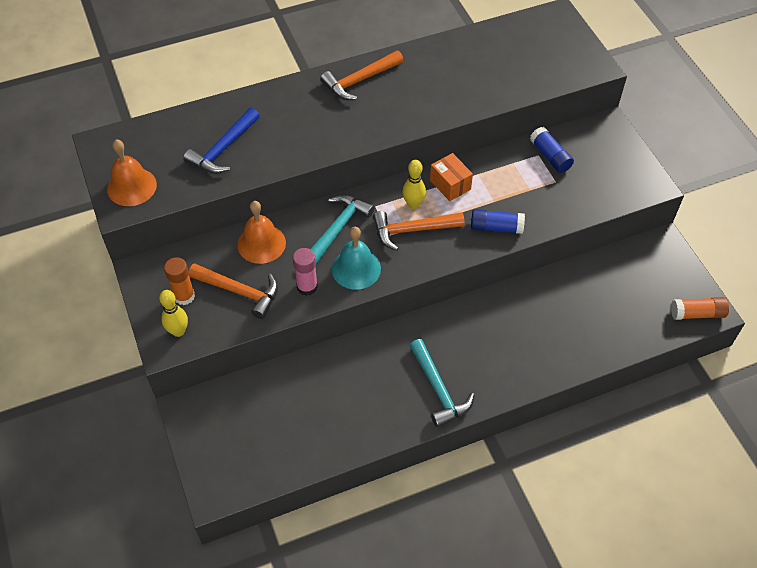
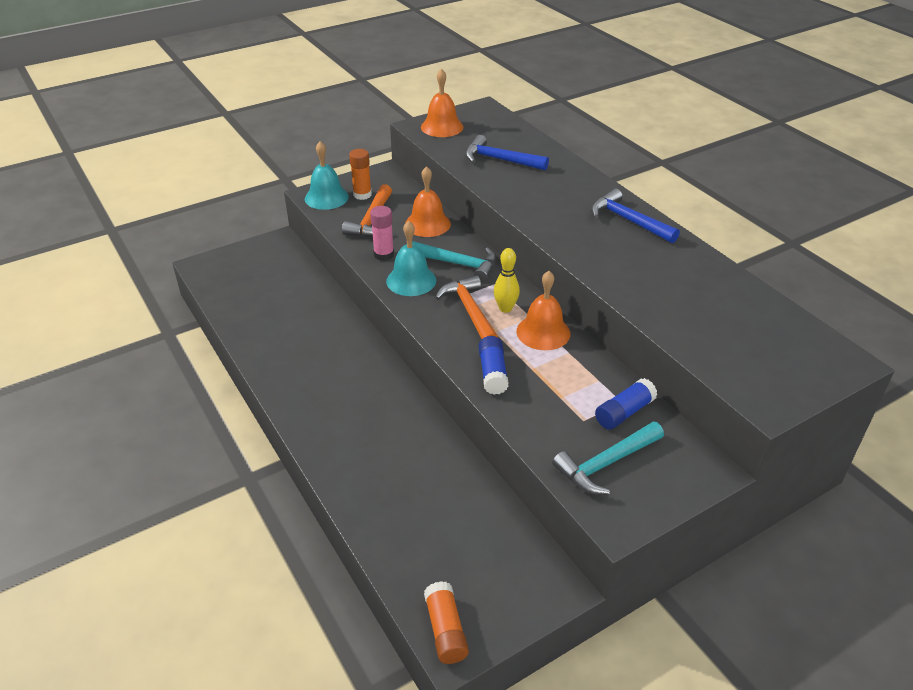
camera: 80 degrees right, 15 degrees down
yellow bowling pin [159,290,188,337] -> turquoise bell [305,141,349,210]
orange hammer [320,51,403,100] -> blue hammer [591,188,680,243]
turquoise hammer [410,339,474,427] -> turquoise hammer moved to [552,422,664,495]
orange box [430,153,473,201] -> orange bell [516,271,570,350]

